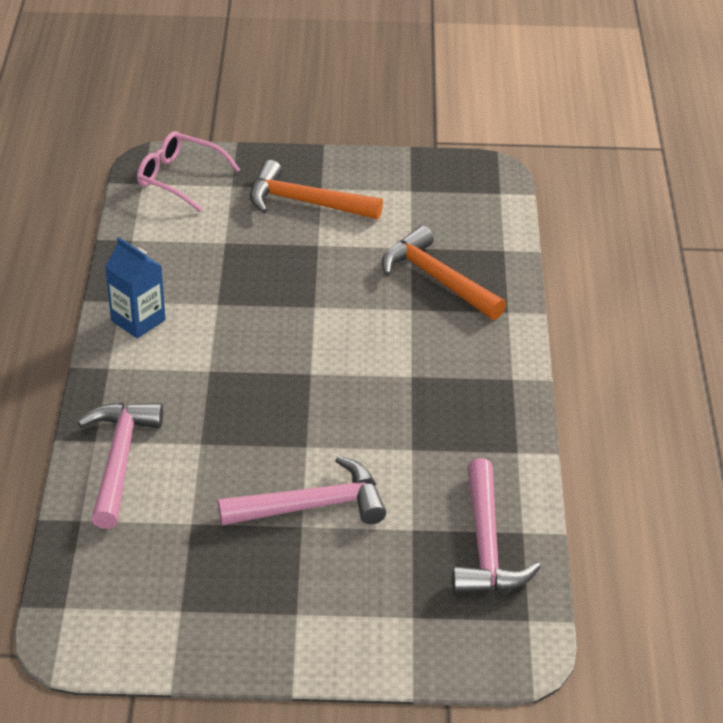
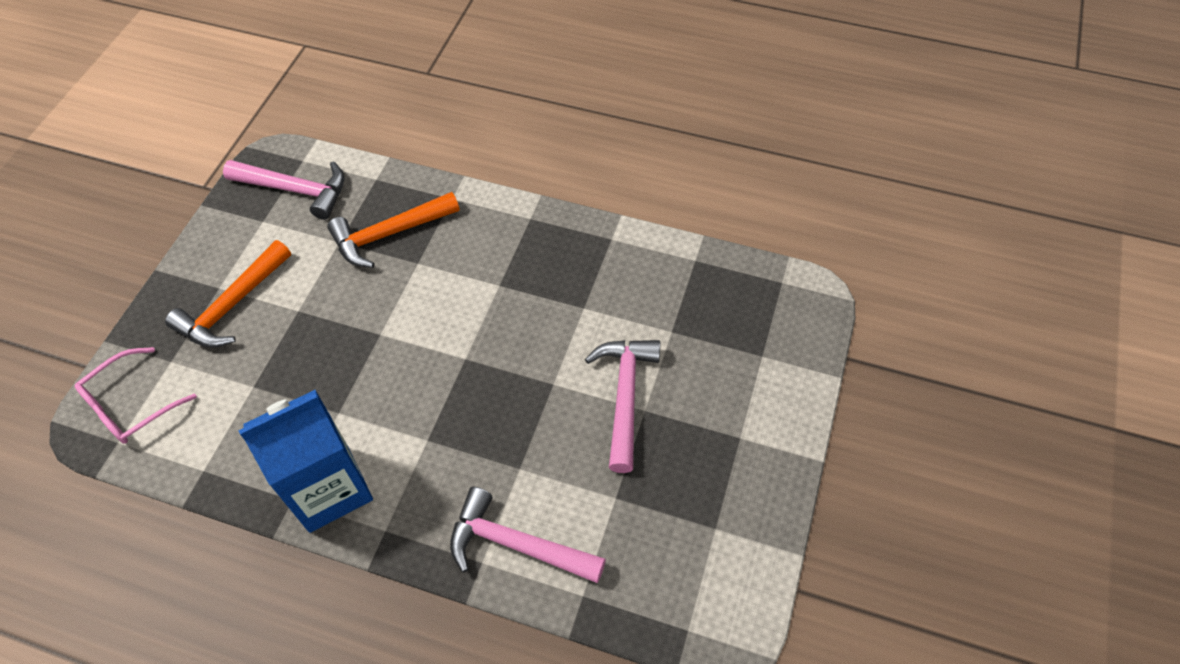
camera: 70 degrees left, 15 degrees up
blue carton [105,237,166,338] -> blue carton [238,390,373,533], size x1.68
pink hammer [452,459,541,594] -> pink hammer moved to [223,160,345,220]

